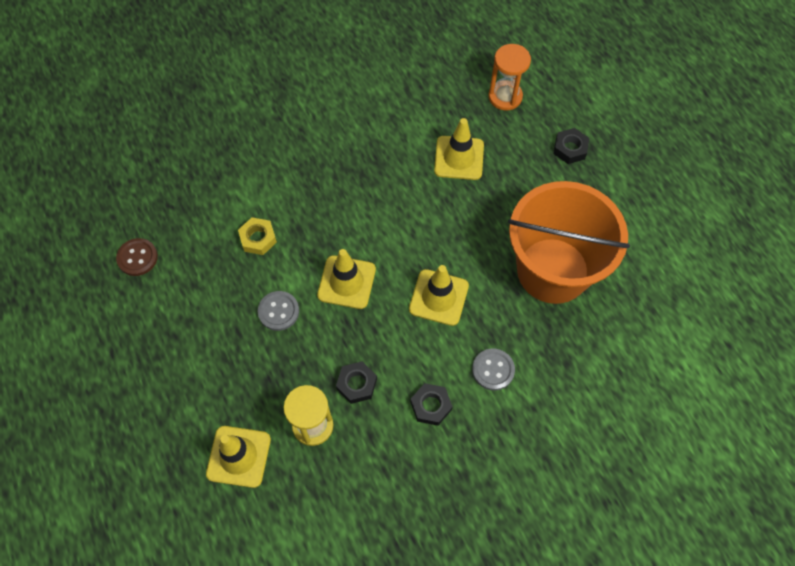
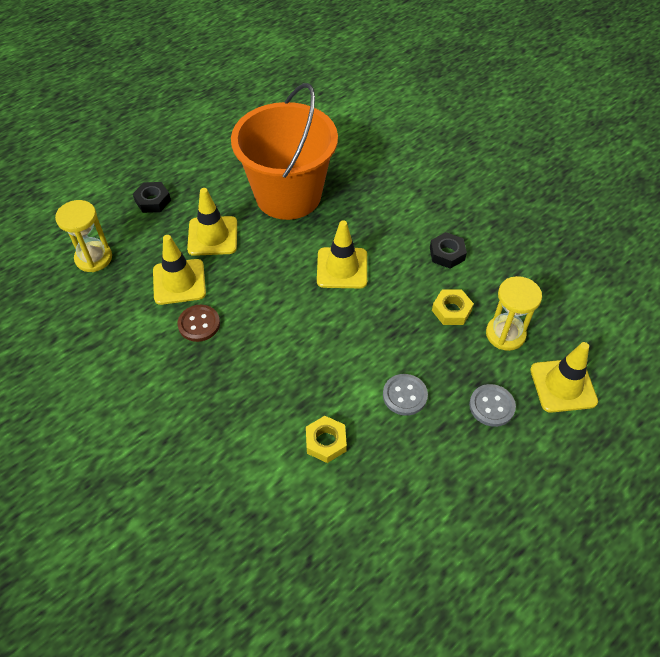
camera: 105 degrees left, 10 degrees down
brown button [116,238,158,276] -> brown button moved to [178,305,220,342]
yellow traffic cone [317,249,376,309] -> yellow traffic cone moved to [187,188,237,256]
black nut [336,361,377,404] -> yellow nut [432,290,474,325]
grey button [472,348,515,391] -> grey button moved to [469,384,516,427]
orange hourglass [488,44,531,110] -> yellow hourglass [55,200,112,272]

